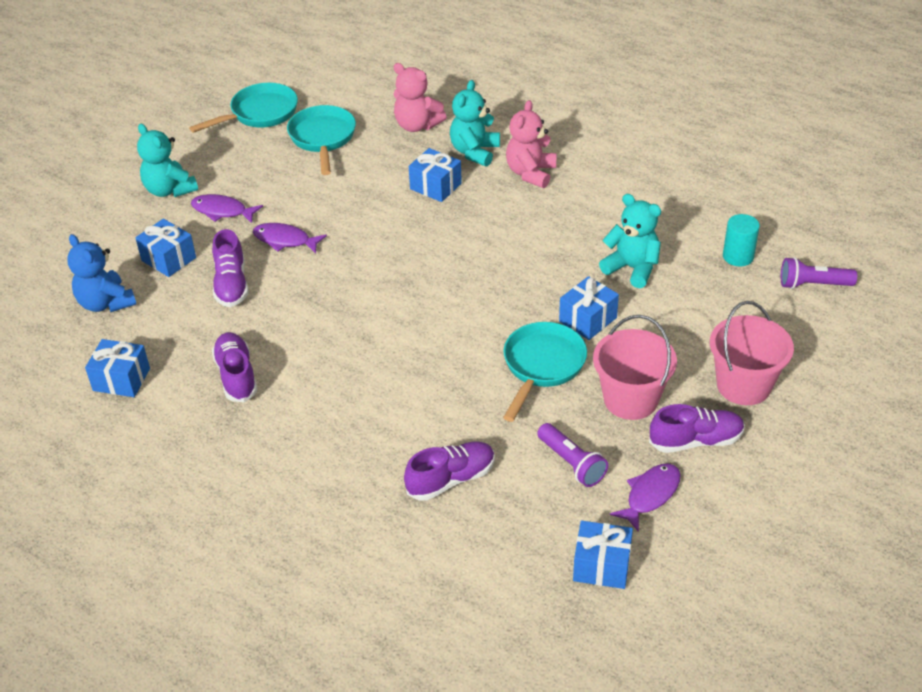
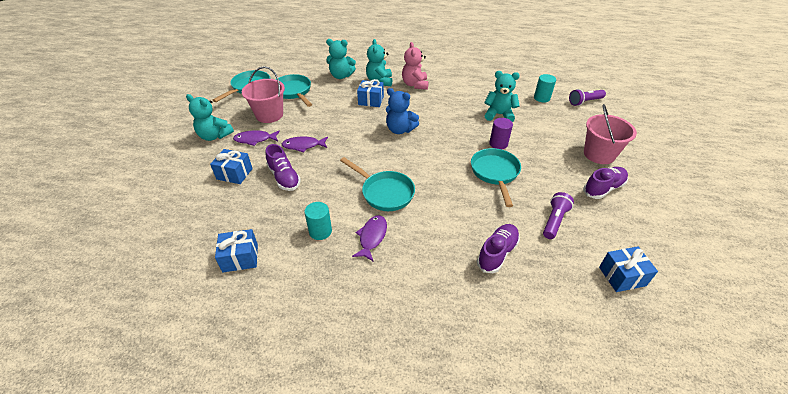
camera: 25 degrees left, 0 degrees up
blue teddy bear [67,234,136,312] -> blue teddy bear moved to [386,88,419,134]
purple shoe [212,332,257,402] -> turquoise cylinder [304,202,332,240]
pink teddy bear [394,63,447,132] -> turquoise teddy bear [326,39,356,79]
purple flashlight [537,423,608,487] -> purple flashlight turned 90 degrees counterclockwise [543,192,574,239]
blue gift [559,276,619,340] -> purple cylinder [489,118,513,149]
pink bucket [593,315,677,420] -> pink bucket moved to [242,66,285,123]
purple fish [610,463,681,532] -> purple fish moved to [352,215,387,262]
none -> turquoise pan [340,157,415,211]

